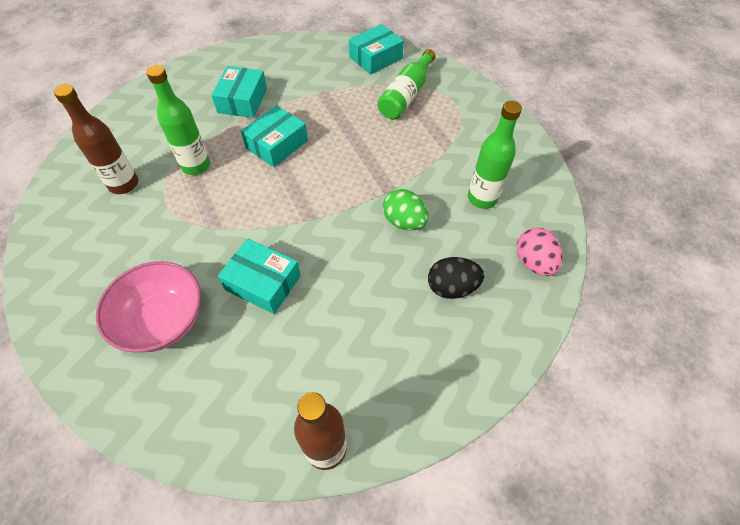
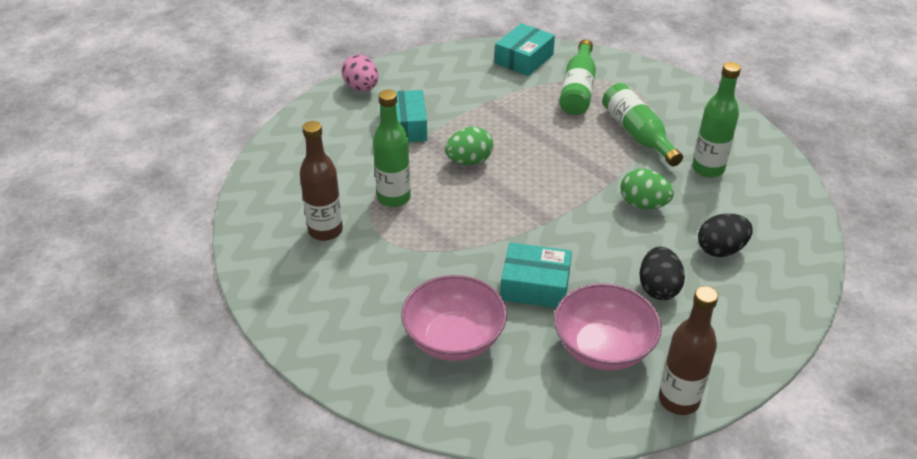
camera: 15 degrees left, 15 degrees down
turquoise box [241,105,308,167] -> green egg [445,127,493,165]
pink egg [517,228,562,276] -> pink egg moved to [342,55,379,91]
none -> pink bowl [554,283,662,371]
none -> green bottle [602,83,683,166]
none -> black egg [640,247,685,300]

